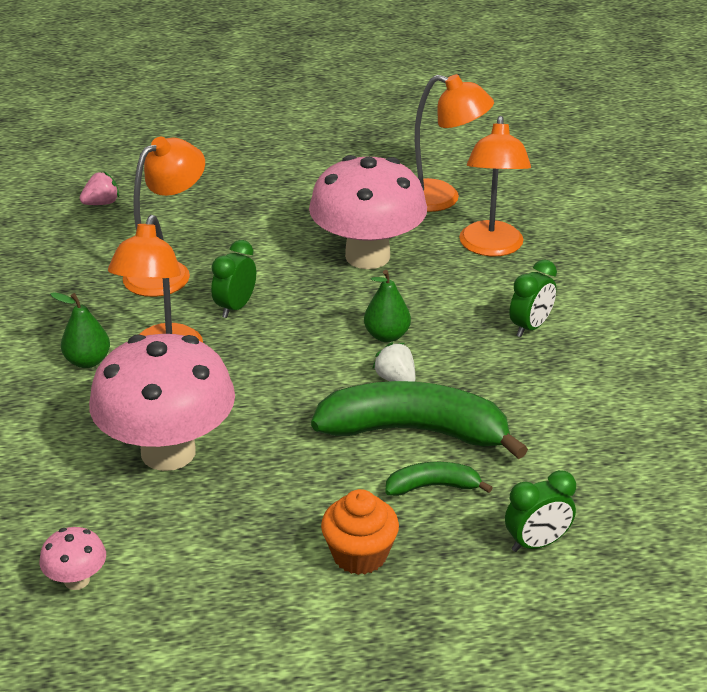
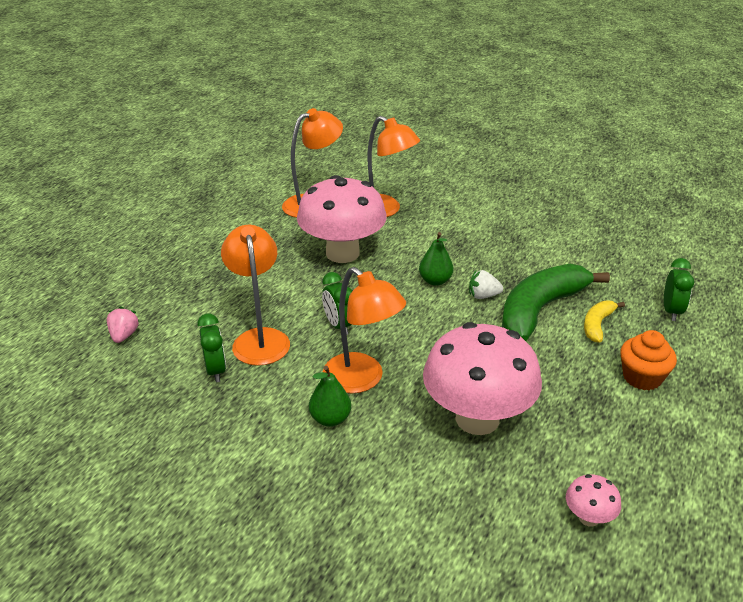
camera: 55 degrees left, 0 degrees up
green banana [385,462,493,496] -> yellow banana [584,301,625,343]
green clock [509,260,557,337] -> green clock moved to [197,313,226,382]

